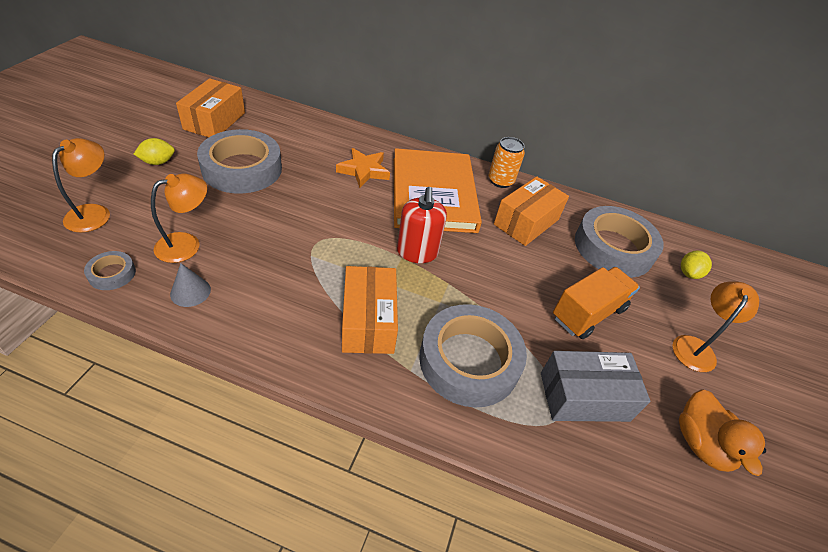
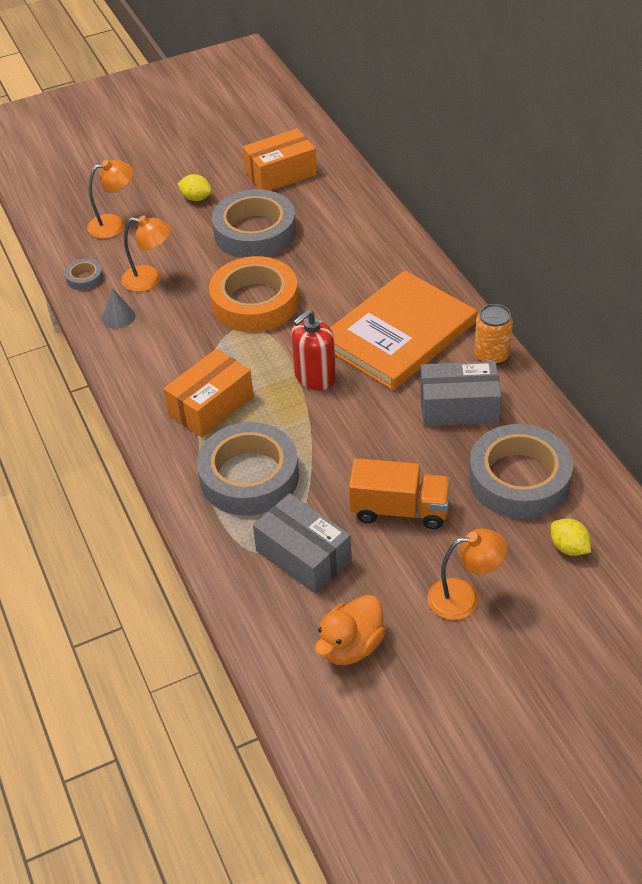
camera: 55 degrees right, 0 degrees up
orange star [336,148,390,188] -> none
orange box [494,176,569,246] -> grey box [420,361,501,426]
yellow lemon [681,251,712,279] -> yellow lemon turned 60 degrees clockwise [551,519,591,556]
none -> orange tape [209,256,299,332]

